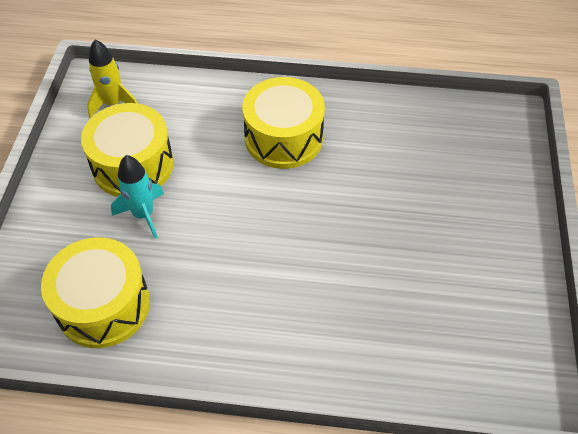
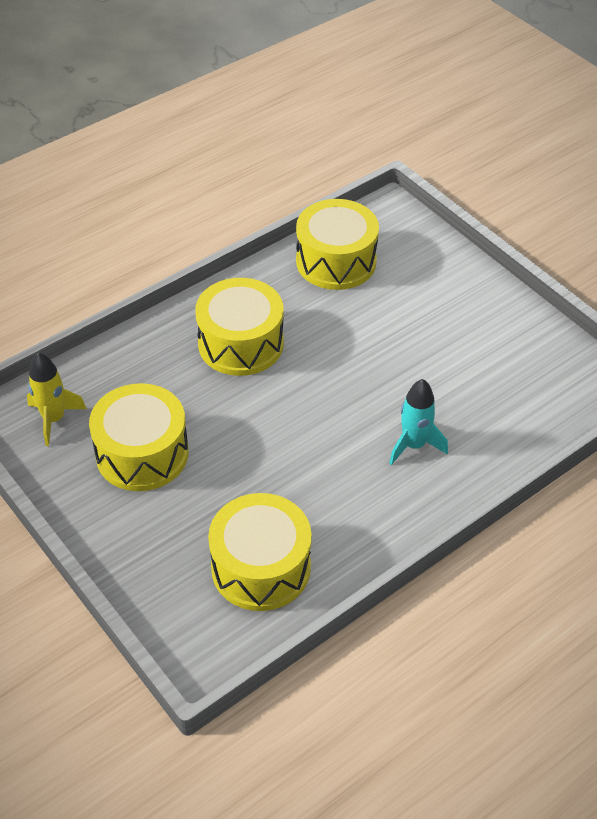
camera: 45 degrees left, 5 degrees down
turquoise rocket [111,155,164,239] -> turquoise rocket moved to [389,379,448,465]
none -> yellow drum [296,199,379,290]

